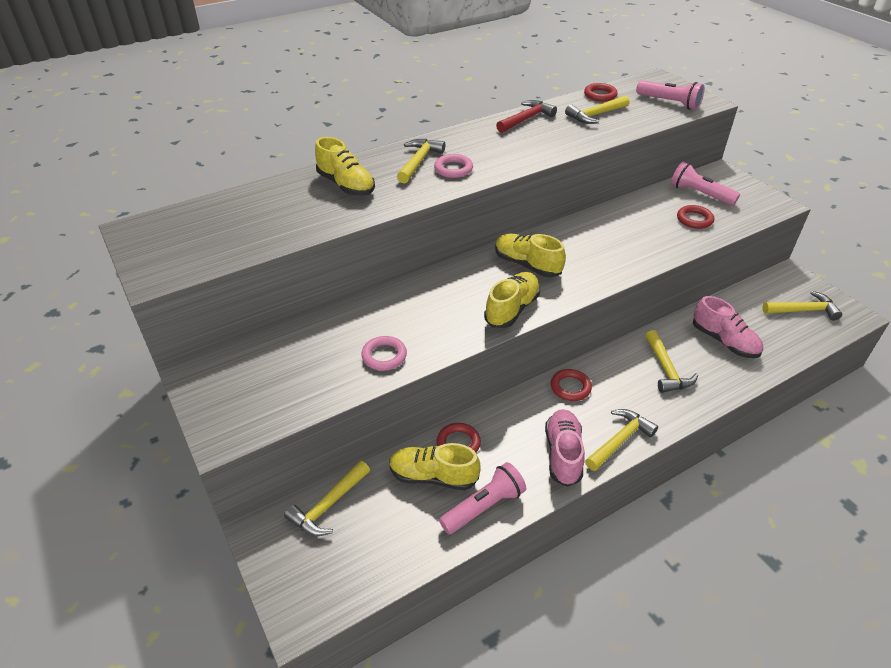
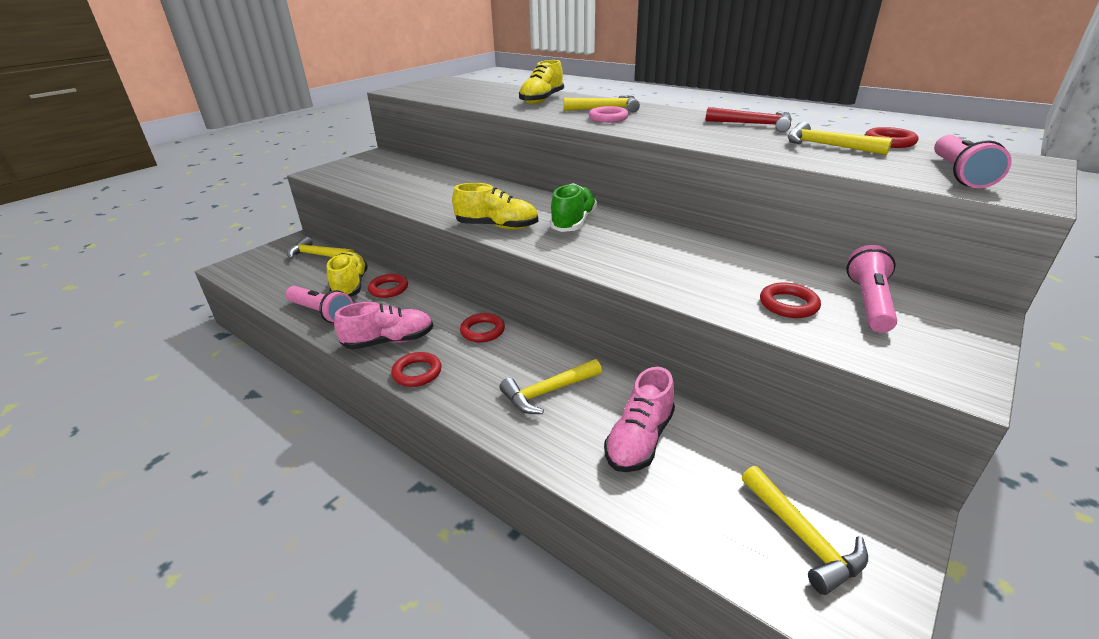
camera: 70 degrees right, 10 degrees down
pink ring [361,336,407,371] -> none
yellow shoe [495,234,566,277] -> green shoe [550,183,597,232]
yellow hammer [585,409,658,471] -> red ring [391,352,442,387]

